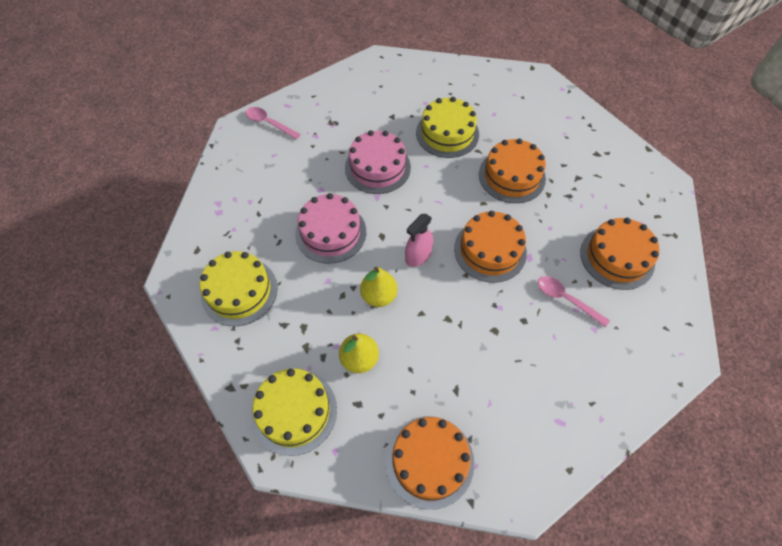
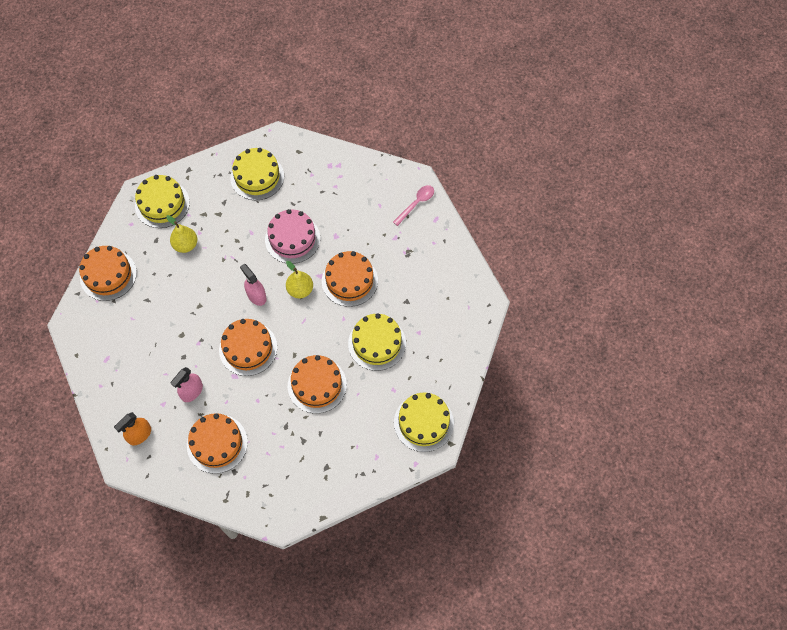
camera: 100 degrees right, 5 degrees up
pink cake [345,130,411,194] -> orange cake [322,251,378,307]
yellow pear [360,267,398,307] -> yellow pear moved to [286,261,313,298]
pink spoon [538,276,610,327] -> pink spray bottle [171,367,203,402]
none -> orange spray bottle [114,412,151,445]
none -> yellow cake [394,393,454,452]

